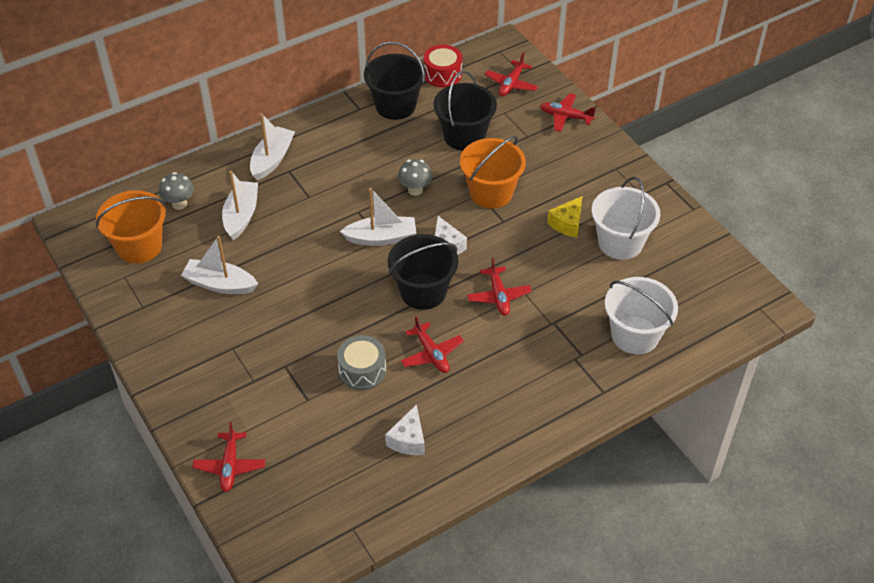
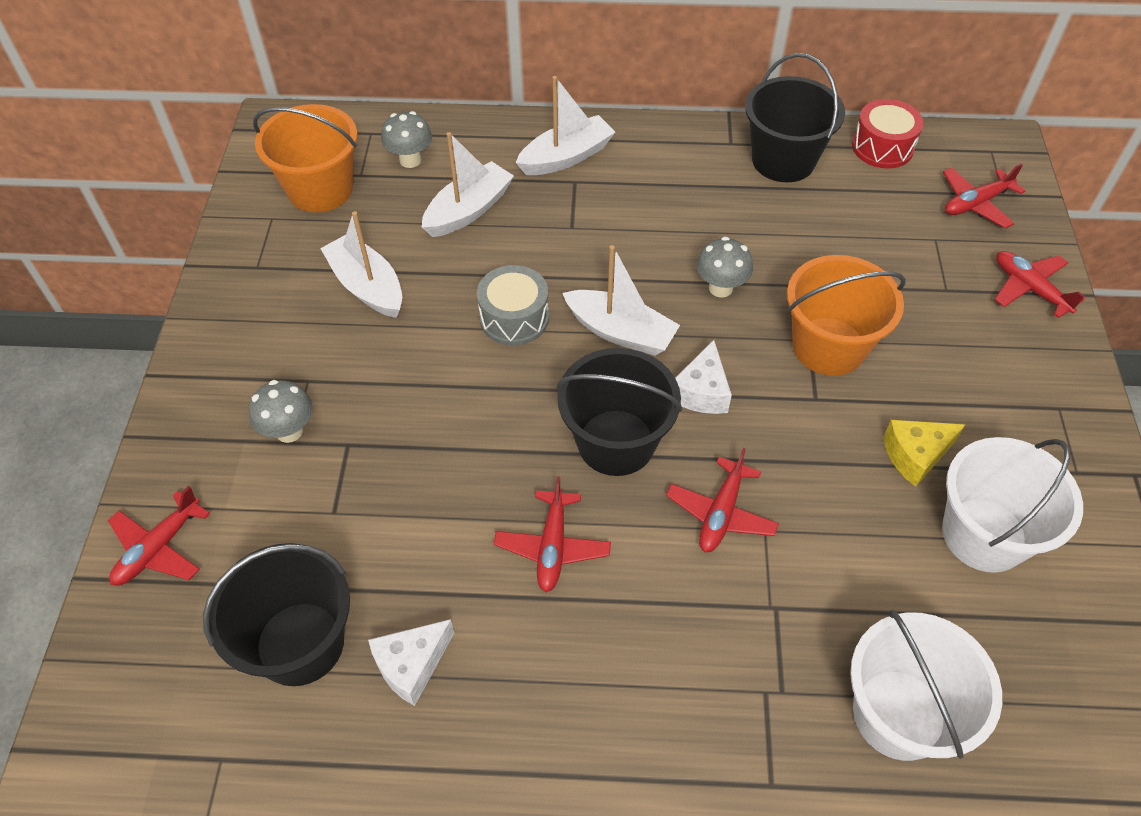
camera: 35 degrees right, 5 degrees up
grey drum [337,335,386,390] -> grey drum moved to [477,265,549,345]
black bucket [433,71,497,151] -> black bucket moved to [203,543,350,686]
none -> grey mushroom [249,380,313,443]

